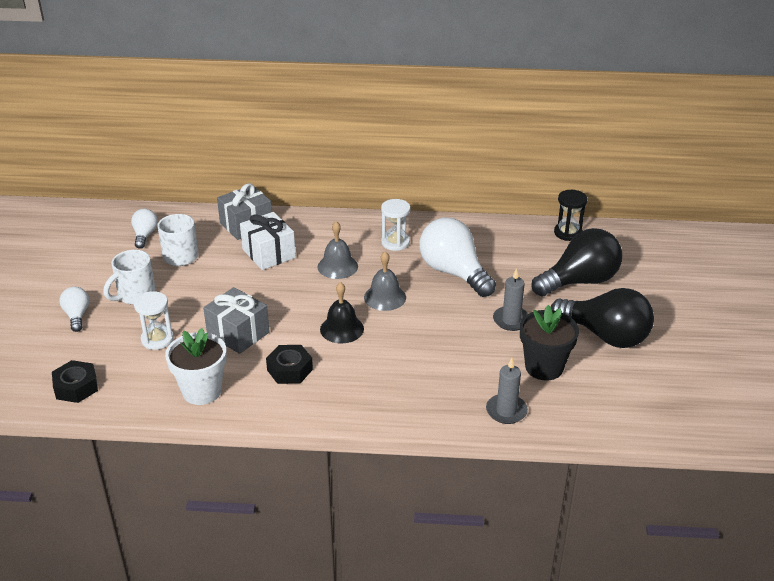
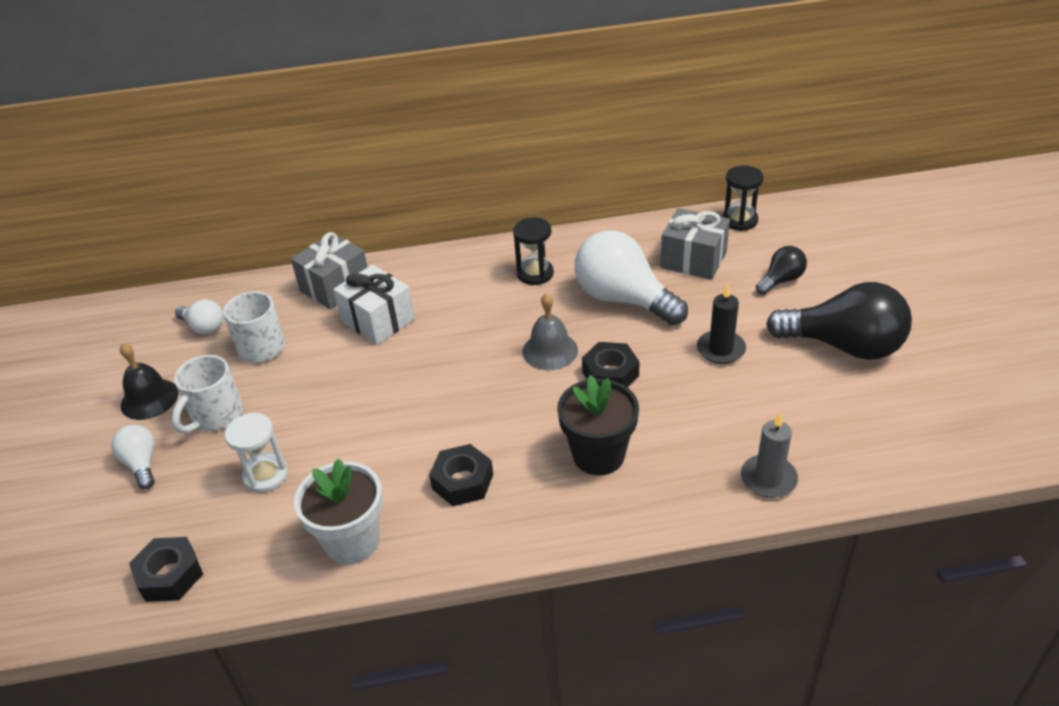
camera: 10 degrees left, 5 degrees up
white light bulb [131,209,158,249] -> white light bulb turned 135 degrees clockwise [175,299,224,335]
grey gift [203,287,270,354] -> grey gift moved to [660,208,730,280]
grey bell [318,221,358,279] -> none
black bell [320,282,364,344] -> black bell moved to [120,343,179,420]
white hourglass [381,199,411,251] -> black hourglass [513,217,554,285]
grey candle [493,268,529,331] -> black candle [697,284,746,364]
black flower pot [520,305,579,381] -> black flower pot moved to [557,375,639,475]
black light bulb [531,228,622,296] -> black light bulb [756,246,807,295], size x0.50
none -> black nut [582,342,640,387]

